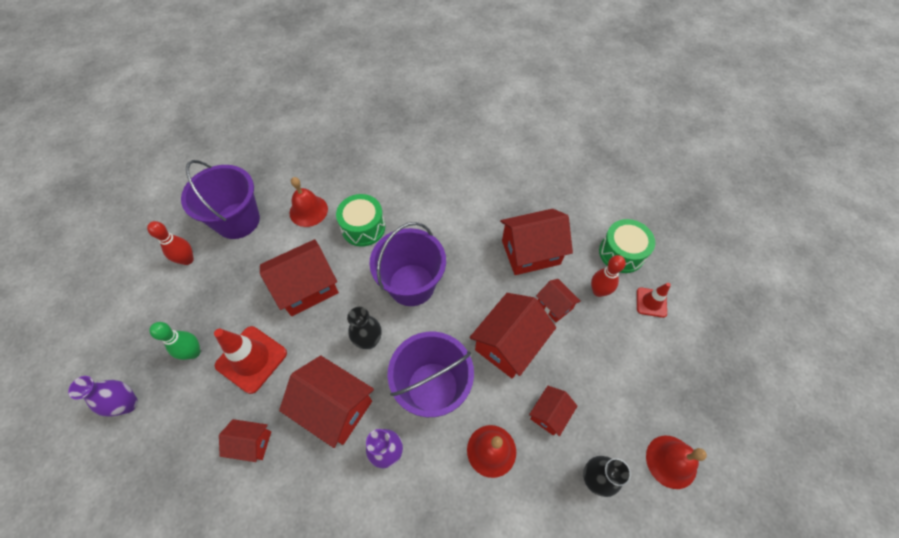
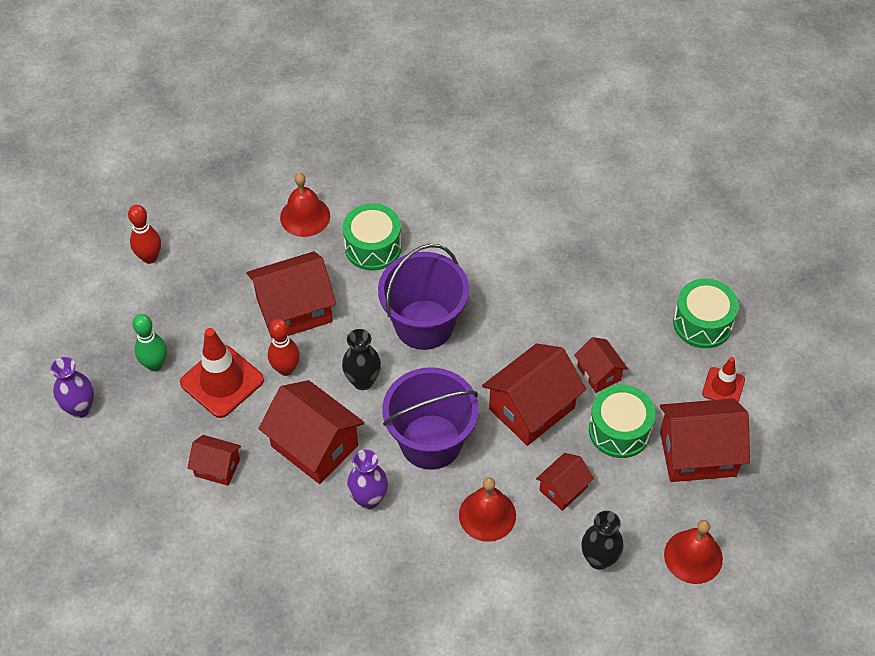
camera: 10 degrees right, 5 degrees down
purple bucket [181,160,260,239] -> none
red house [500,209,573,275] -> red house moved to [660,398,750,482]
red bowling pin [591,255,626,297] -> red bowling pin moved to [268,319,300,376]
none -> green drum [589,385,655,458]

